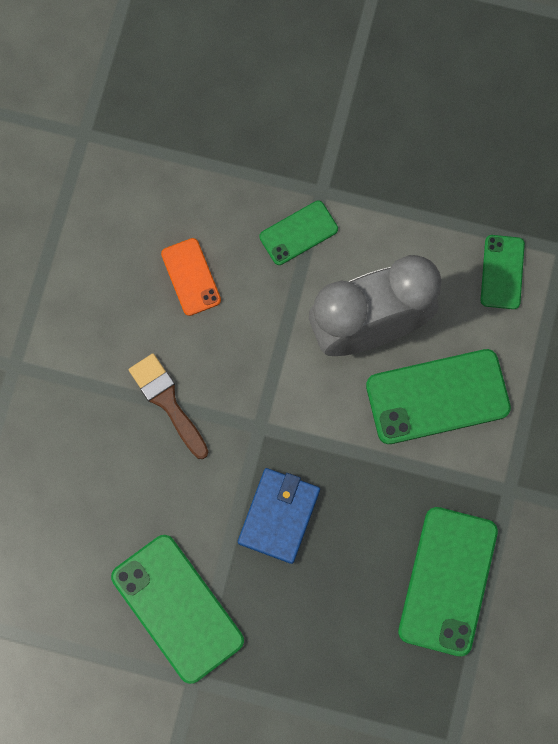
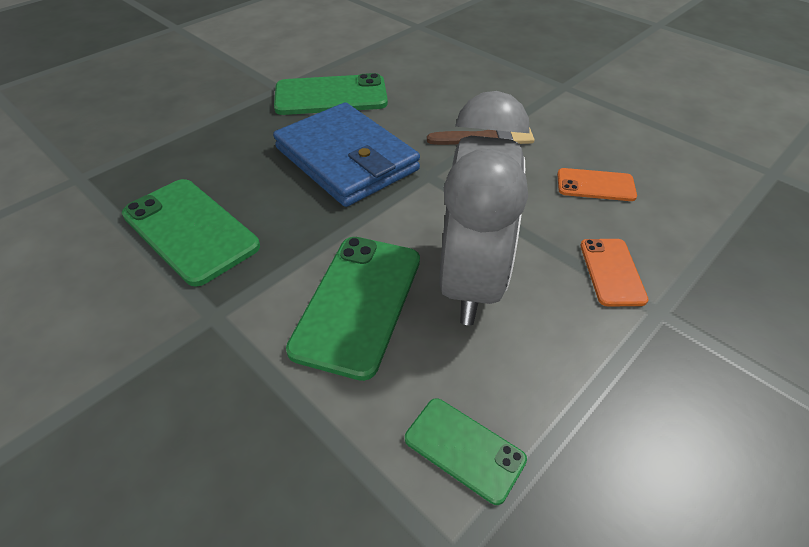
camera: 120 degrees right, 30 degrees down
blue wallet [238,468,320,564] -> blue wallet [273,102,420,207], size x1.67
green phone [259,201,338,265] -> orange phone [580,239,649,306]

